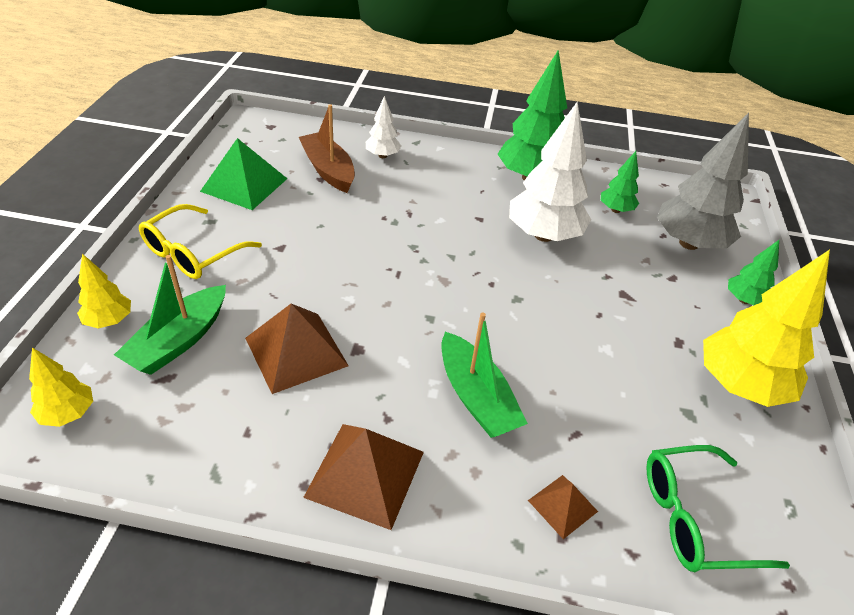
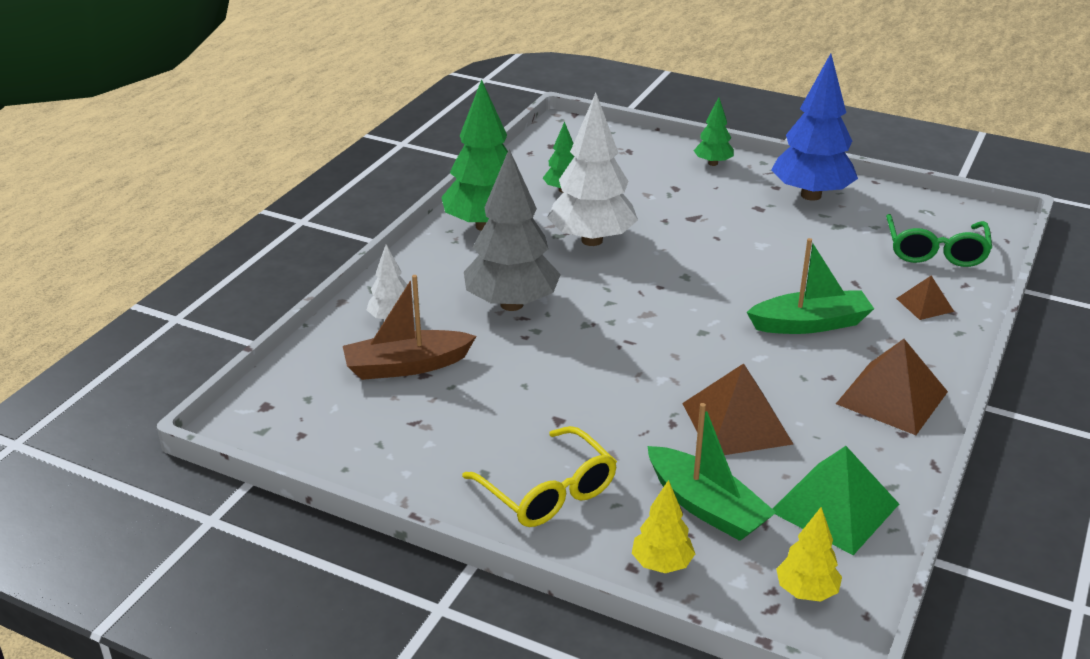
camera: 70 degrees left, 10 degrees down
green pyramid [200,138,287,210] -> green pyramid moved to [773,446,899,555]
grey tree [657,113,749,250] -> grey tree moved to [464,149,561,311]
yellow tree [703,250,830,407] -> blue tree [771,53,858,201]

